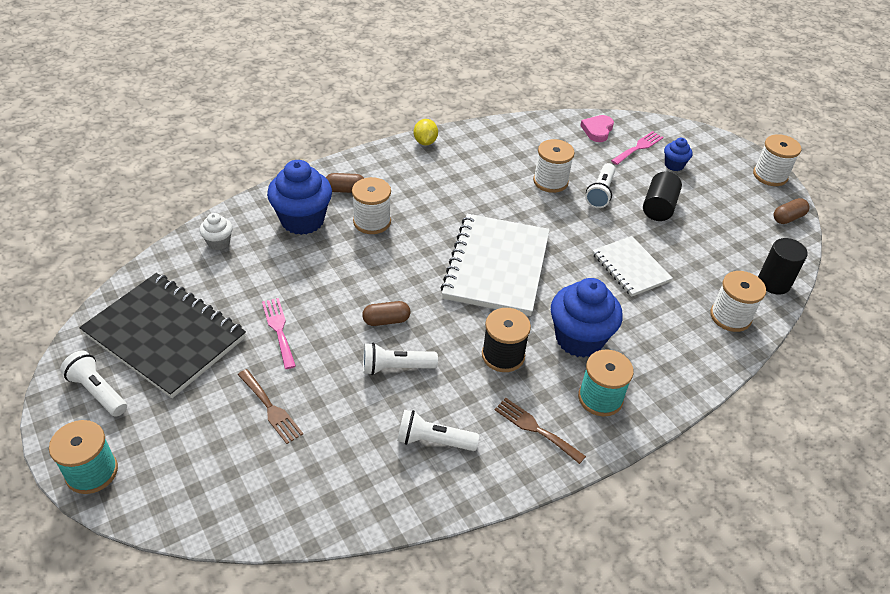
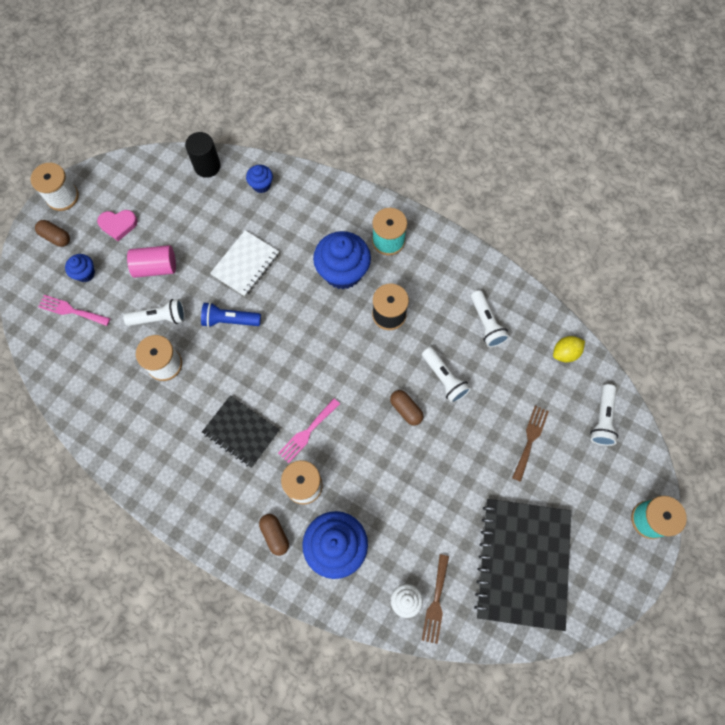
camera: 115 degrees left, 25 degrees up
white flashlight [60,351,127,417] -> white flashlight moved to [590,384,618,446]
pink fork [262,298,296,369] -> pink fork moved to [278,398,340,463]
yellow lemon [414,119,438,145] -> yellow lemon moved to [553,336,585,362]
white notebook [440,214,550,316] -> none
brown fork [495,398,586,464] -> brown fork moved to [422,554,449,644]
pink heart [580,115,614,142] -> pink heart moved to [97,210,138,241]
black cylinder [643,171,682,221] -> pink cylinder [127,245,176,278]
white spool [710,271,766,332] -> blue cupcake [246,165,273,193]
brown capsule [774,198,809,224] -> brown capsule moved to [35,220,70,247]
none -> blue flashlight [201,302,261,327]
none -> black notebook [202,395,280,468]

